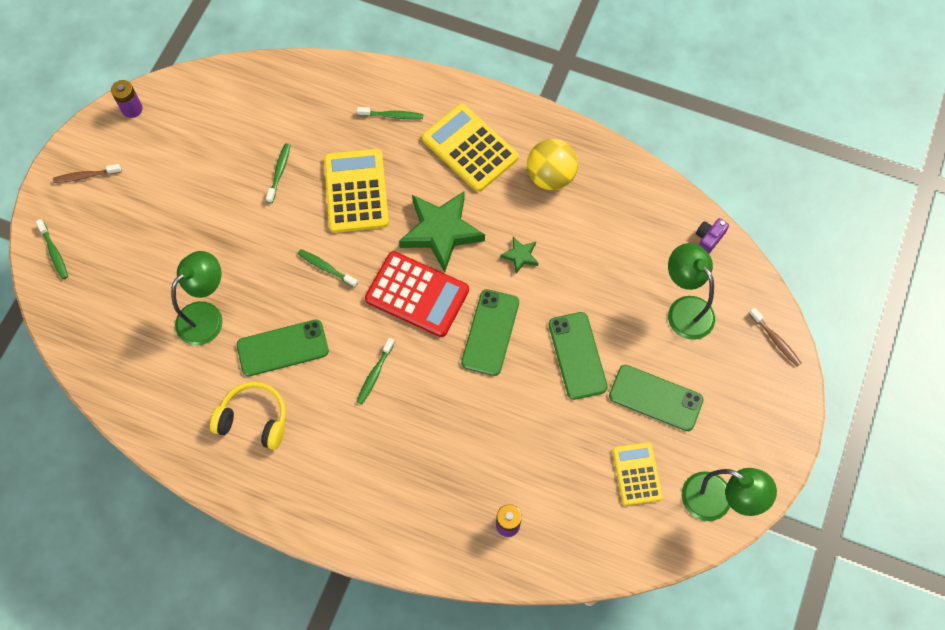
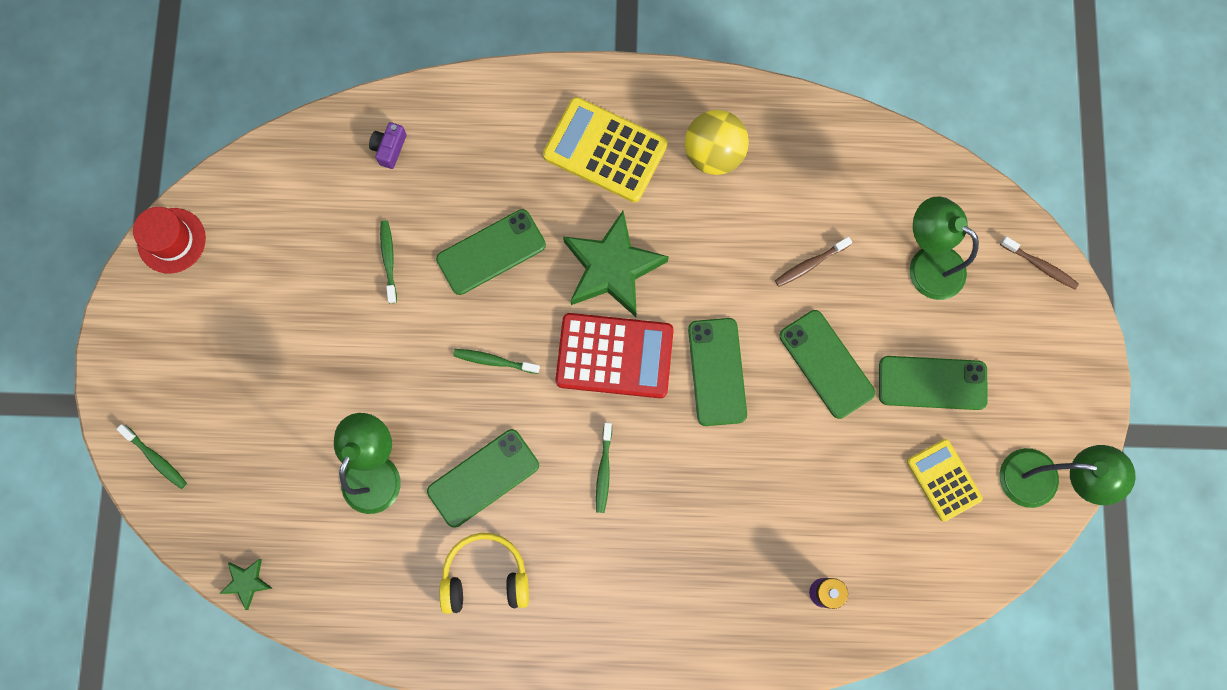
camera: 20 degrees left, 10 degrees up
brown toothbrush [53,164,121,183] -> brown toothbrush moved to [775,237,852,287]
purple battery [111,80,143,118] -> red hat [133,207,206,273]
yellow calculator [324,149,389,233] -> green phone [436,209,546,295]
green toothbrush [357,107,423,120] -> none
green star [500,237,538,274] -> green star moved to [219,559,272,610]
purple camera [696,218,729,254] -> purple camera moved to [369,122,407,169]

